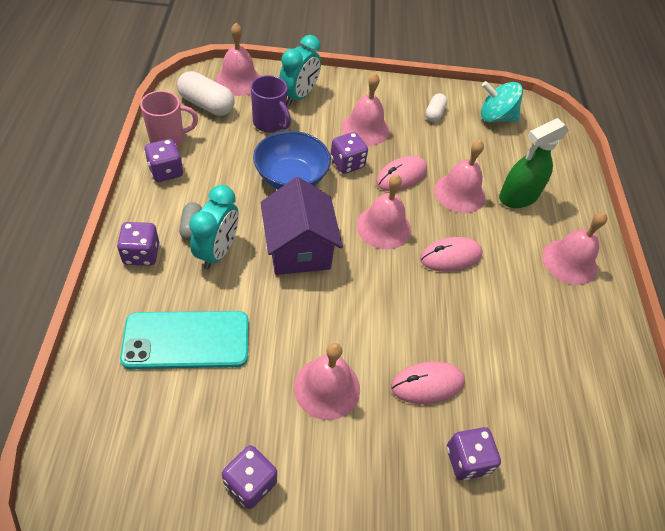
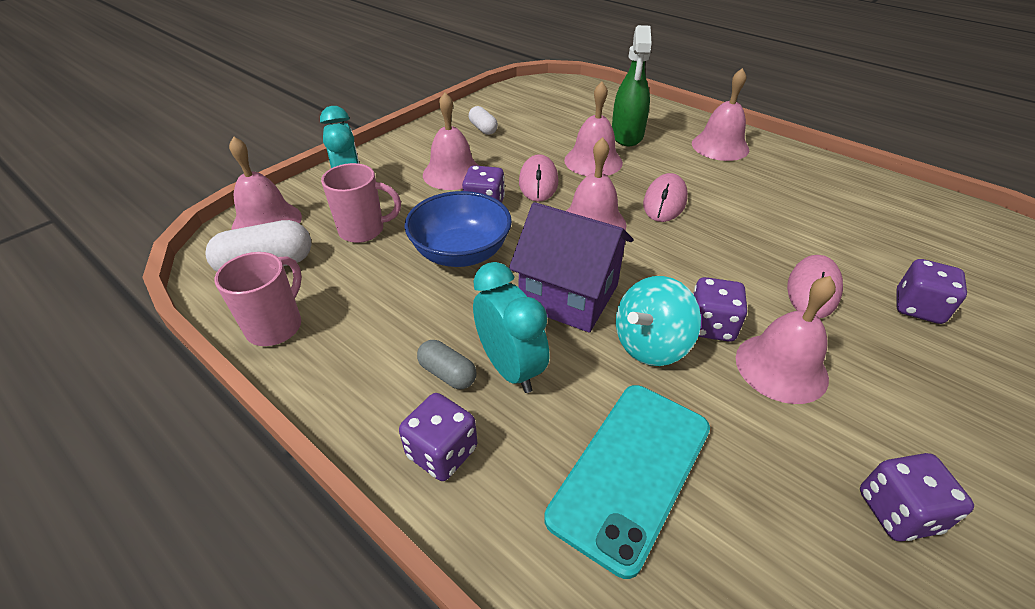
camera: 45 degrees left, 10 degrees down
purple dice [144,139,183,182] -> purple dice moved to [693,277,747,342]
purple mug [251,75,291,133] -> pink mug [321,163,401,243]
turquoise spinning top [481,81,523,122] -> turquoise spinning top moved to [616,276,701,366]

